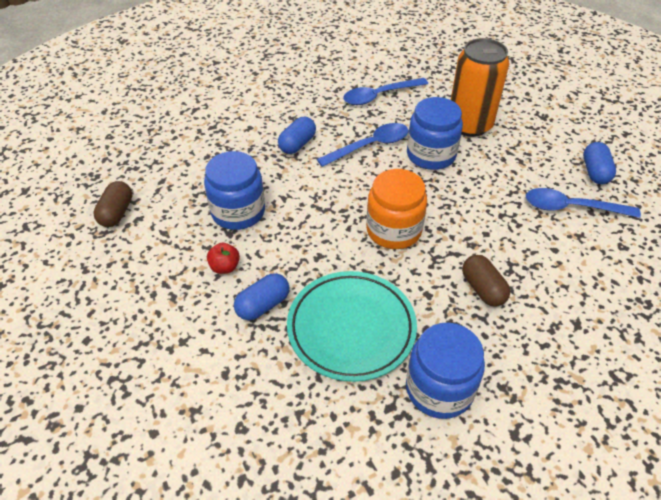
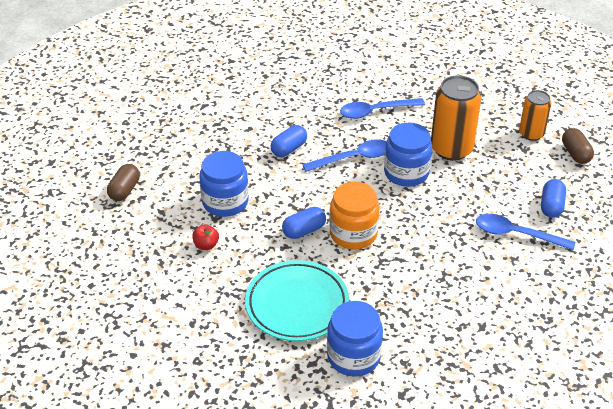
camera: 10 degrees right, 5 degrees down
blue capsule [234,273,290,320] -> blue capsule moved to [282,207,326,239]
brown capsule [462,255,511,307] -> brown capsule moved to [562,128,594,164]
none -> orange can [519,90,551,141]

